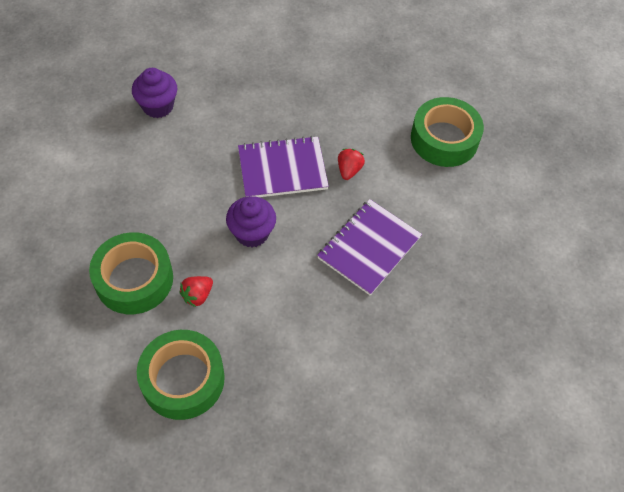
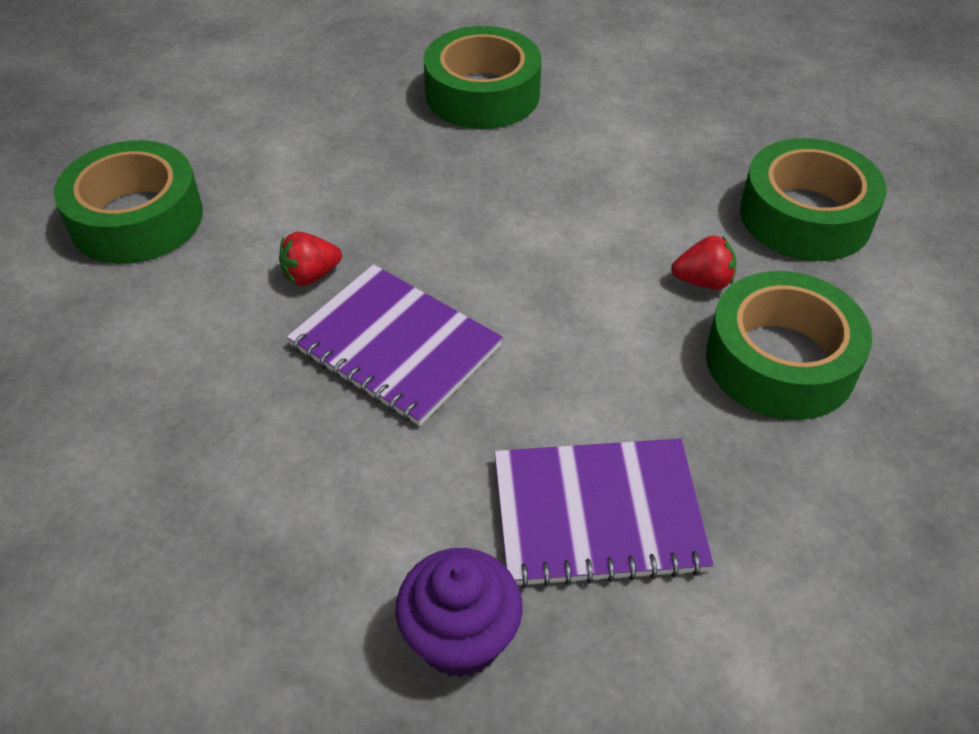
camera: 130 degrees left, 10 degrees down
purple cupcake [226,196,276,247] -> none
purple notebook [317,199,422,295] -> purple notebook moved to [494,438,714,588]
none -> green tape [424,26,541,129]

